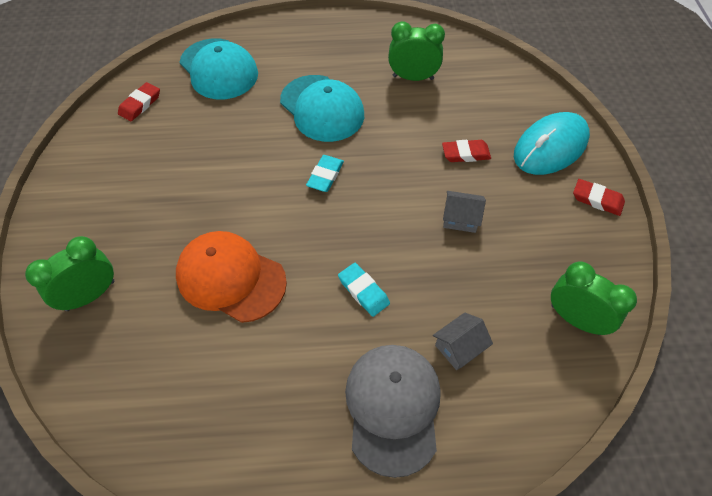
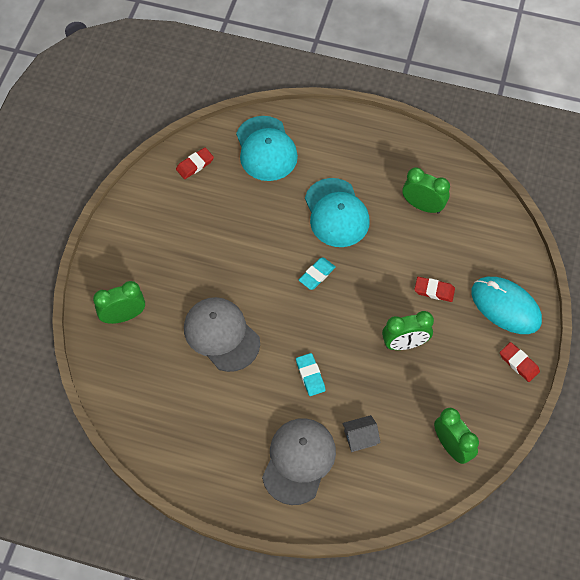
camera: 20 degrees right, 5 degrees up
orange cap [176,231,287,323] -> grey cap [184,297,260,372]
grey house [443,191,486,233] -> green clock [382,311,434,350]
turquoise mouse [514,112,590,175] -> turquoise mouse turned 60 degrees clockwise [471,277,542,334]

